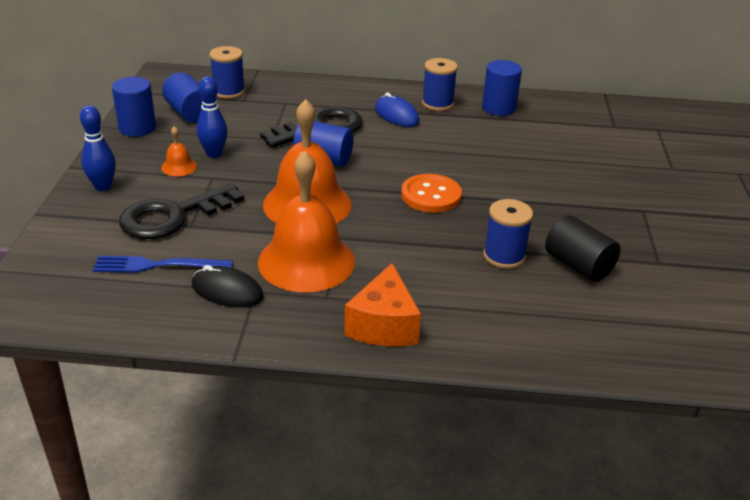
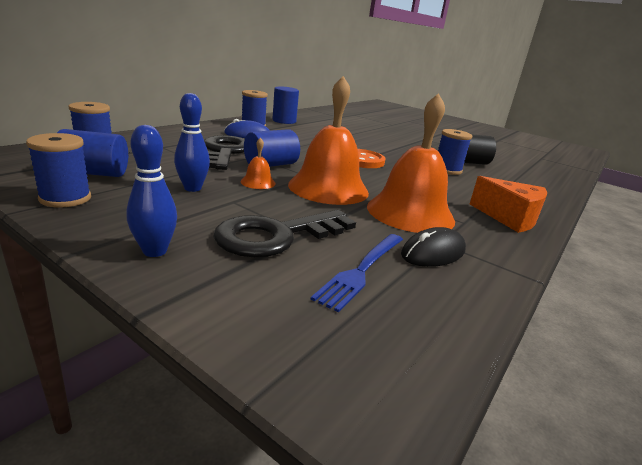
camera: 60 degrees left, 10 degrees down
blue cylinder [112,77,156,137] -> blue spool [26,133,91,207]
black key [119,183,244,239] -> black key turned 60 degrees clockwise [213,210,356,257]
orange bell [161,126,197,176] -> orange bell moved to [240,137,276,189]

